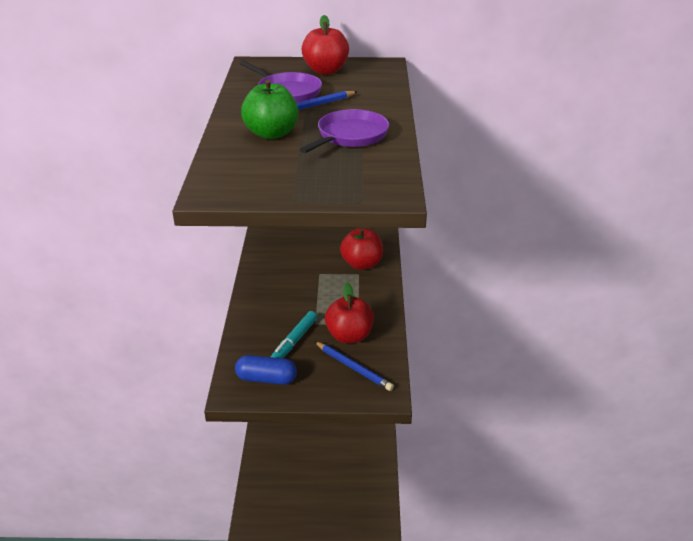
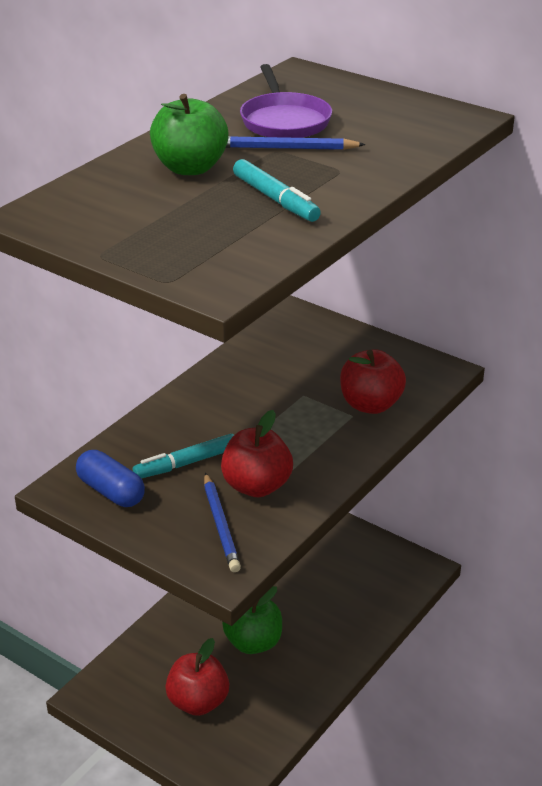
camera: 35 degrees right, 0 degrees up
purple pan [299,109,389,153] -> turquoise marker [233,159,321,222]
red apple [302,15,349,74] -> red apple moved to [165,638,229,716]
none -> green apple [222,586,282,654]

